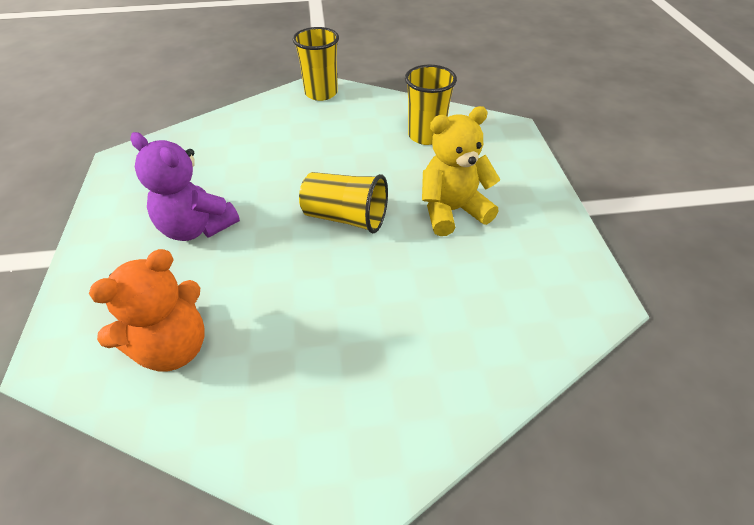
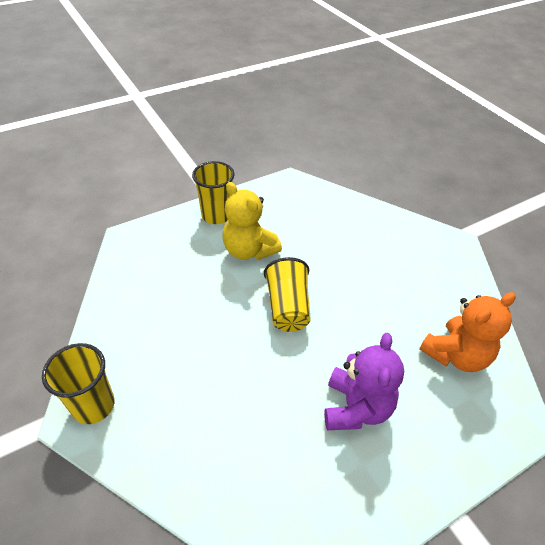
camera: 115 degrees left, 0 degrees up
orange teddy bear [89,249,204,372] -> orange teddy bear turned 120 degrees clockwise [419,292,516,372]
yellow cup [405,65,457,145] -> yellow cup moved to [192,161,235,224]

